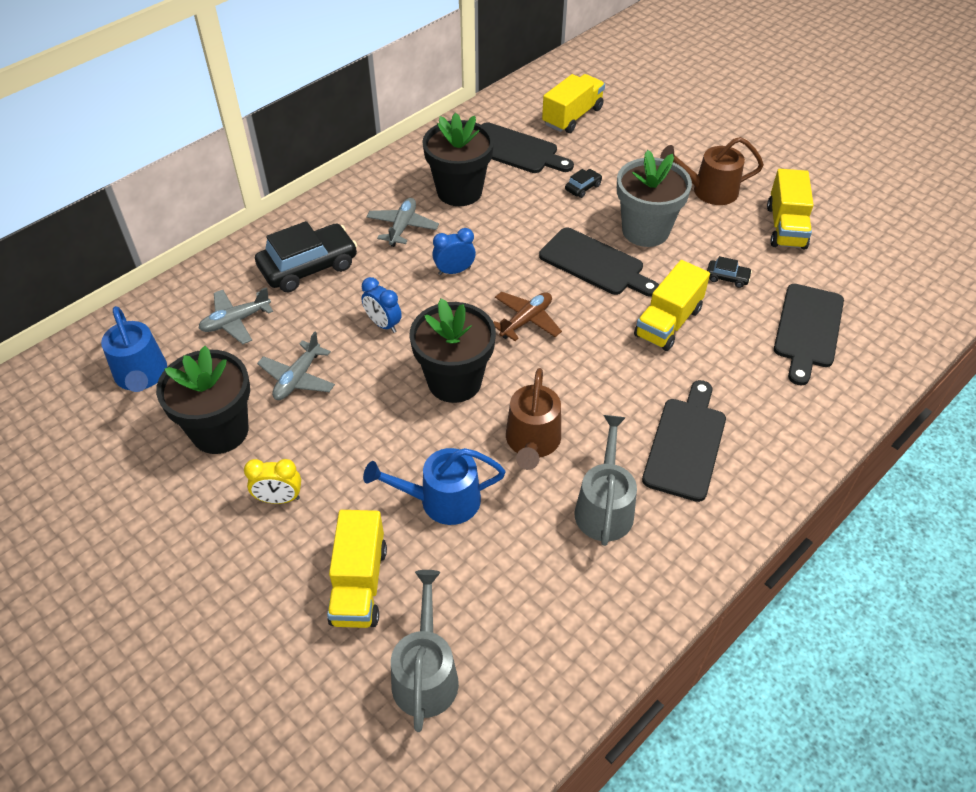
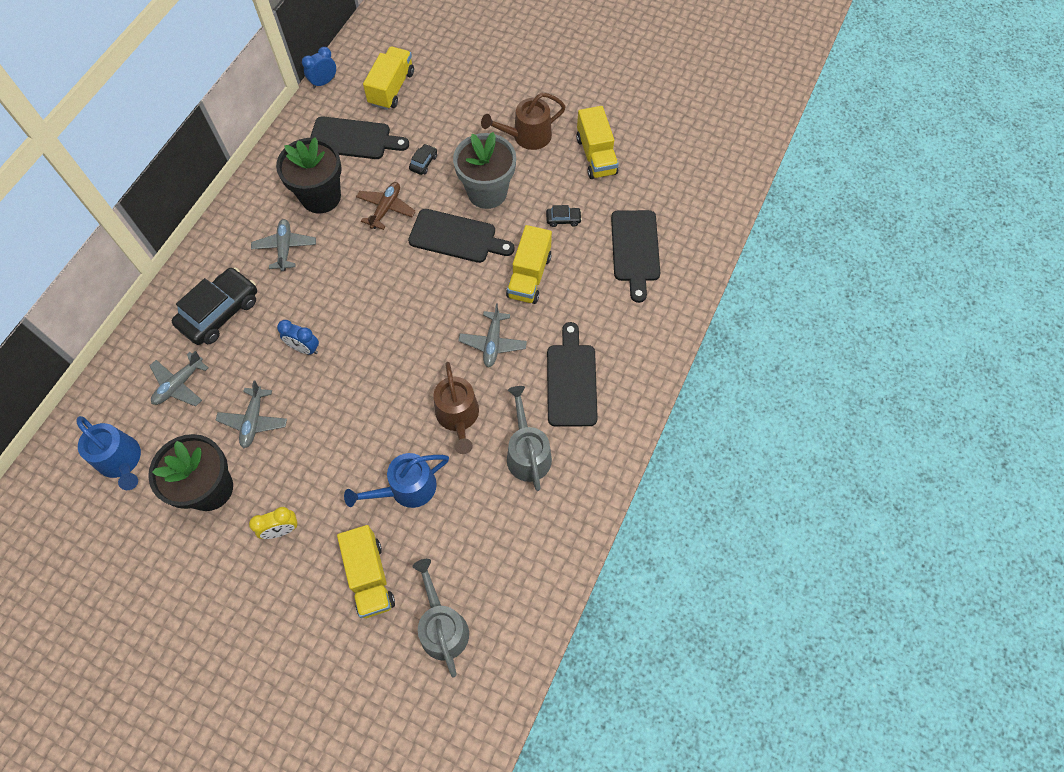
camera: 20 degrees left, 15 degrees up
black flower pot [410,298,496,403] -> none
blue clock [432,228,476,275] -> blue clock moved to [302,47,336,89]
brown plane [493,292,562,341] -> brown plane moved to [356,182,416,230]
none -> grey plane [458,303,527,367]

